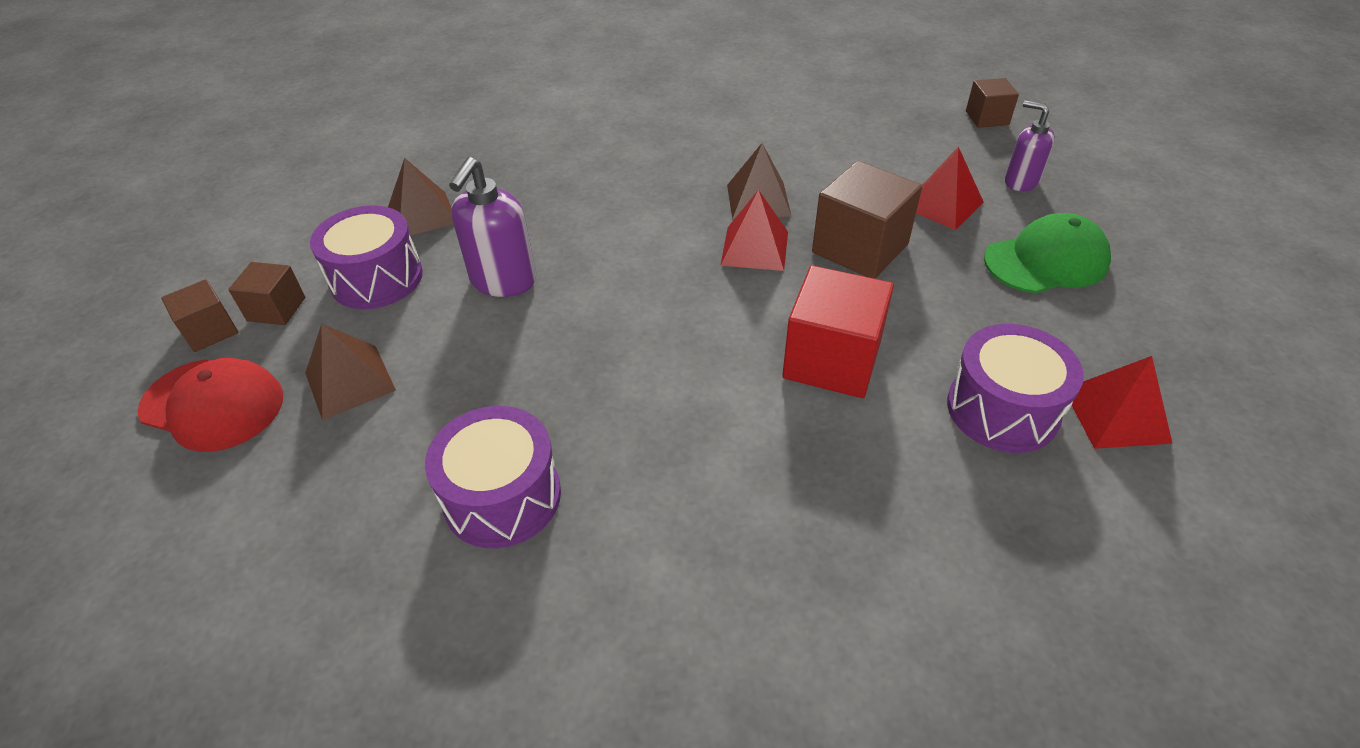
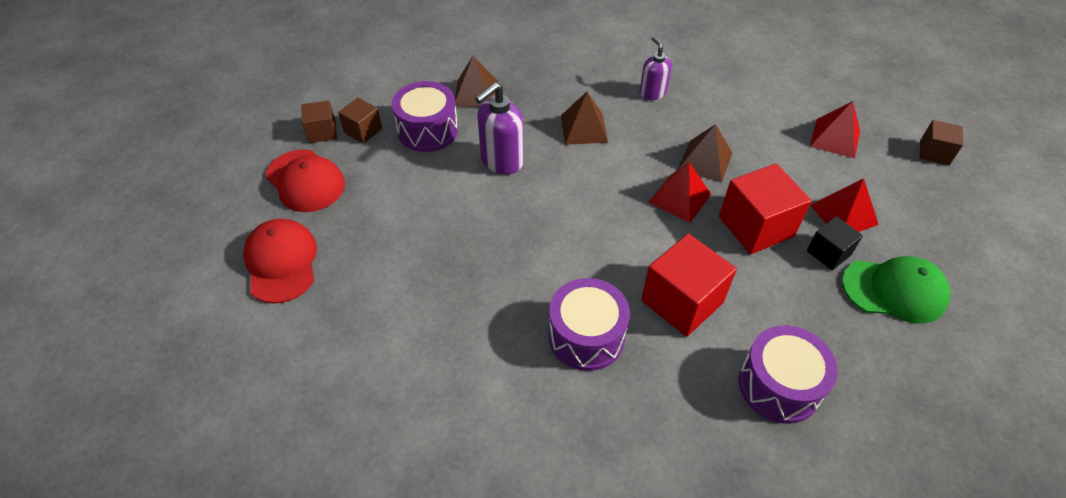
camera: 25 degrees right, 5 degrees up
brown pyramid [305,323,396,420] -> brown pyramid moved to [561,92,608,145]
purple drum [425,406,561,548] -> purple drum moved to [548,278,630,371]
brown cube [812,161,922,279] -> red cube [719,163,812,254]
purple soap dispenser [1005,100,1055,191] -> purple soap dispenser moved to [640,36,672,100]
red pyramid [1072,356,1173,449] -> red pyramid moved to [810,101,860,158]
none -> red cap [243,219,317,304]
none -> black cube [807,216,863,270]

